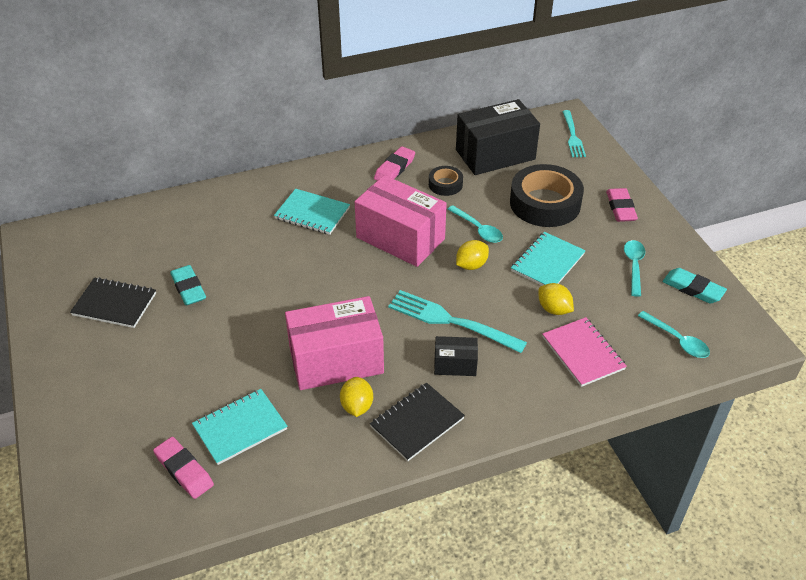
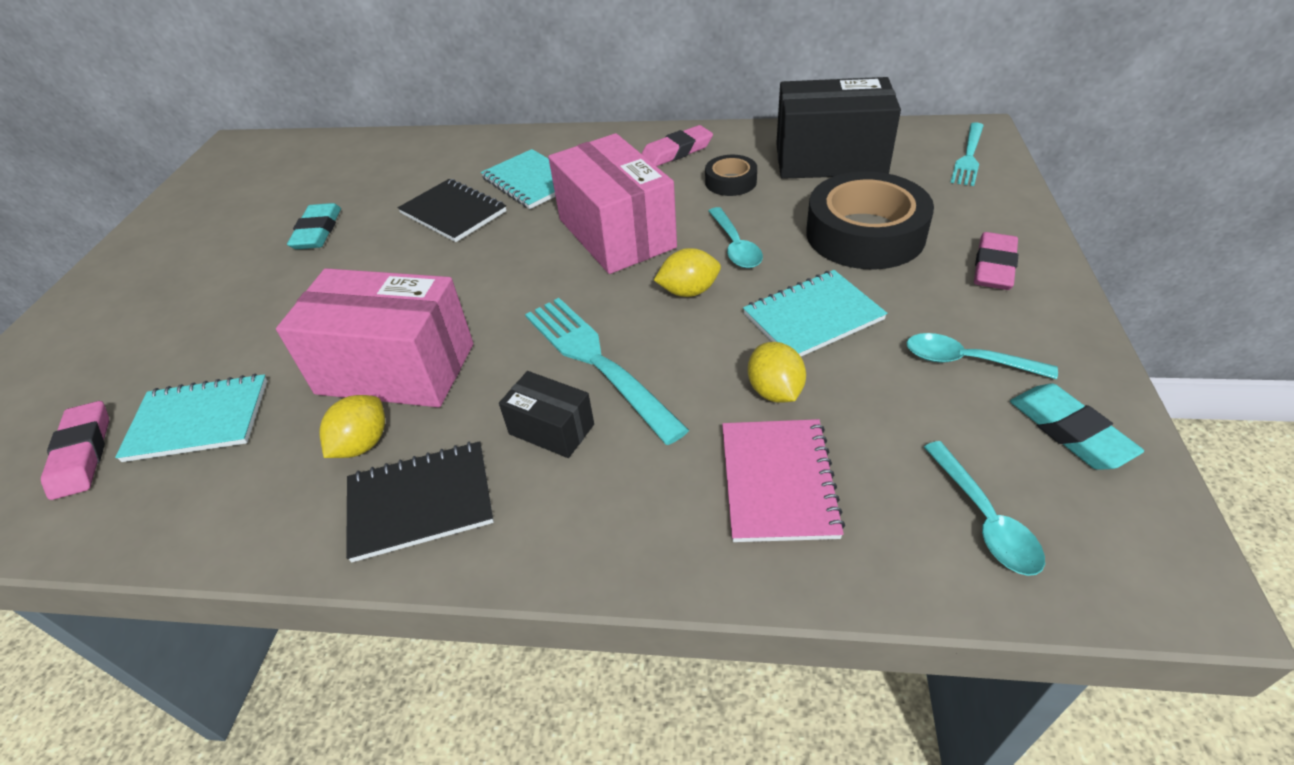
camera: 30 degrees right, 0 degrees up
black notebook [70,277,156,328] -> black notebook moved to [398,179,507,242]
turquoise spoon [624,240,645,297] -> turquoise spoon turned 105 degrees counterclockwise [906,333,1058,379]

